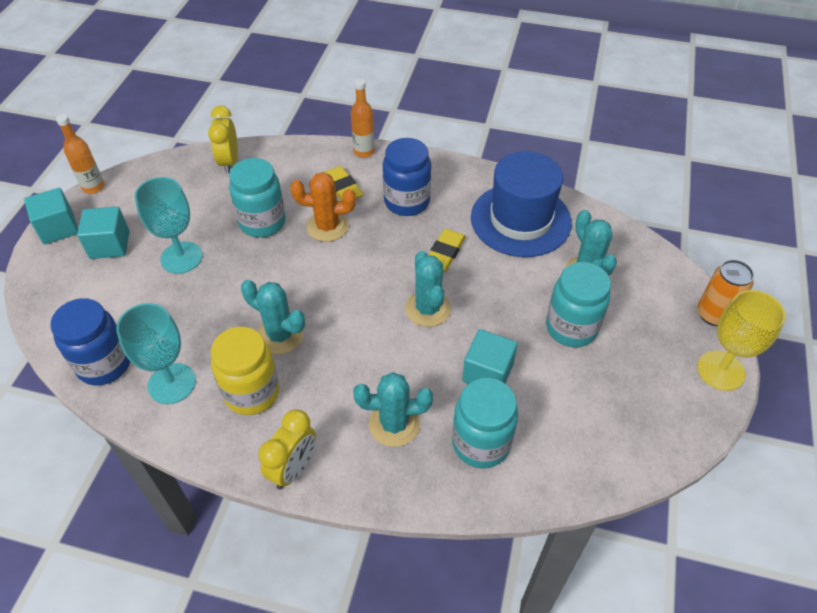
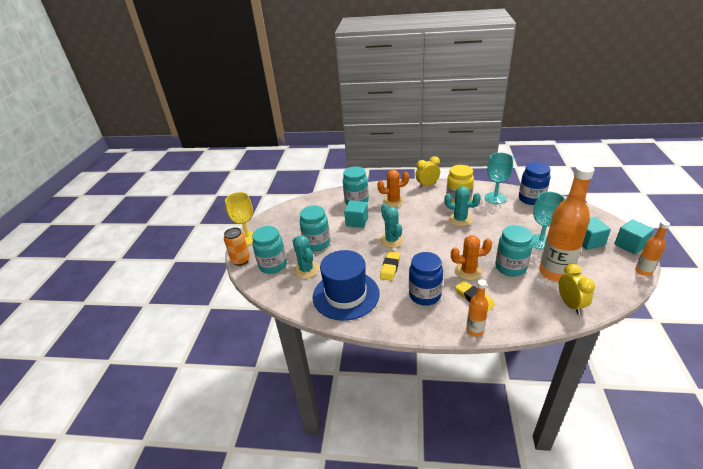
camera: 175 degrees right, 15 degrees down
yellow clock [258,409,316,489] -> yellow clock turned 45 degrees clockwise [415,156,440,188]
turquoise cactus [353,372,433,447] -> orange cactus [377,170,409,207]
none -> turquoise jar [252,226,287,274]
none -> orange bottle [539,164,595,282]

